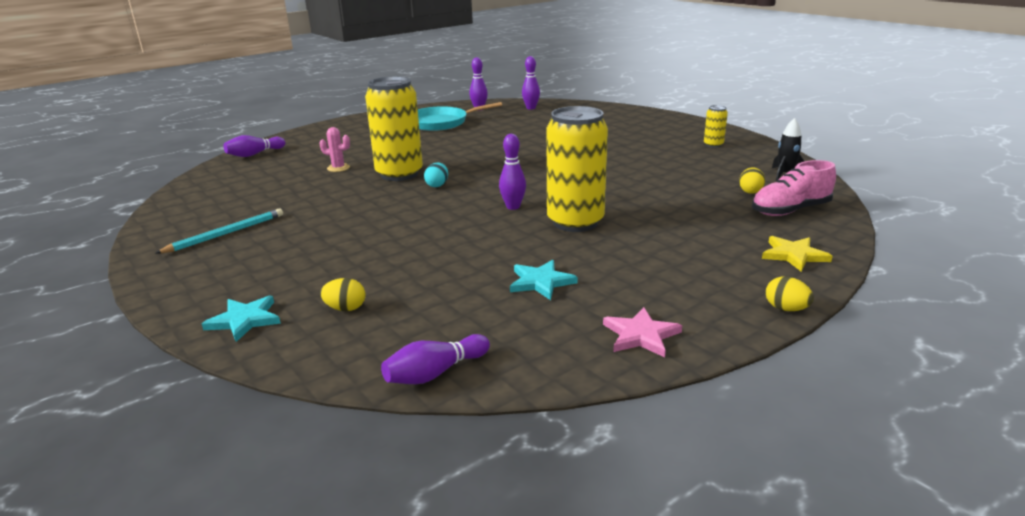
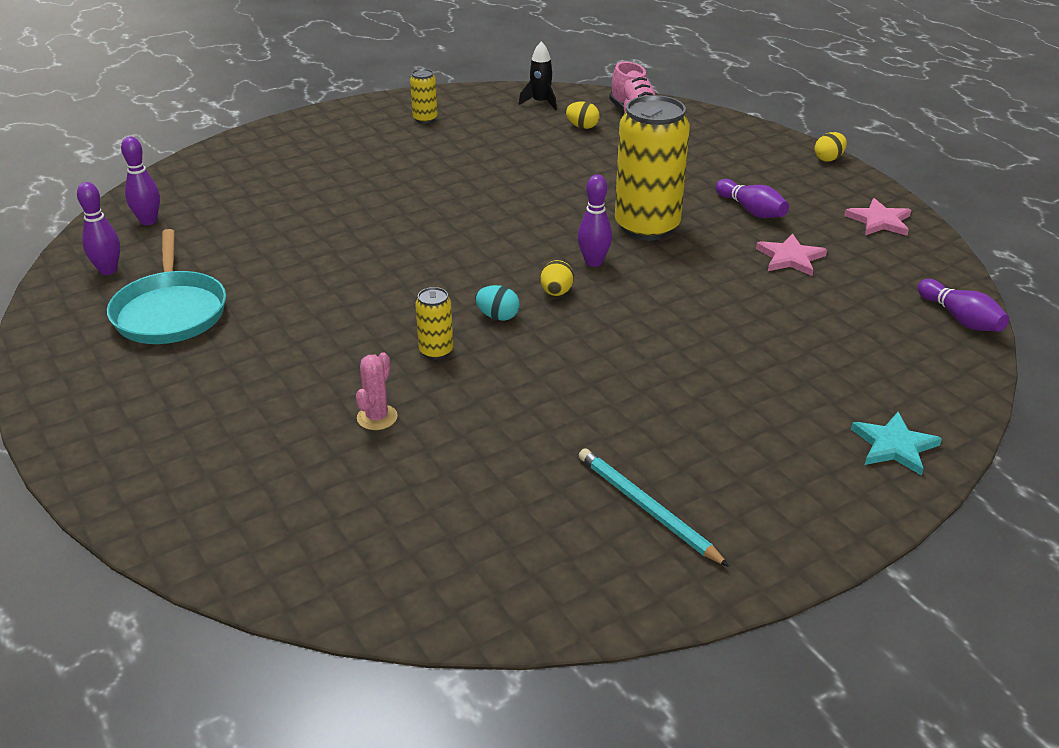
camera: 85 degrees left, 10 degrees up
purple bowling pin [223,135,285,157] -> purple bowling pin moved to [715,179,789,218]
yellow egg [320,278,365,311] -> yellow egg moved to [540,260,574,296]
yellow can [365,77,423,181] -> yellow can [415,287,453,360], size x0.45
turquoise star [510,260,578,300] -> pink star [756,233,827,276]
yellow star [762,236,833,272] -> none

